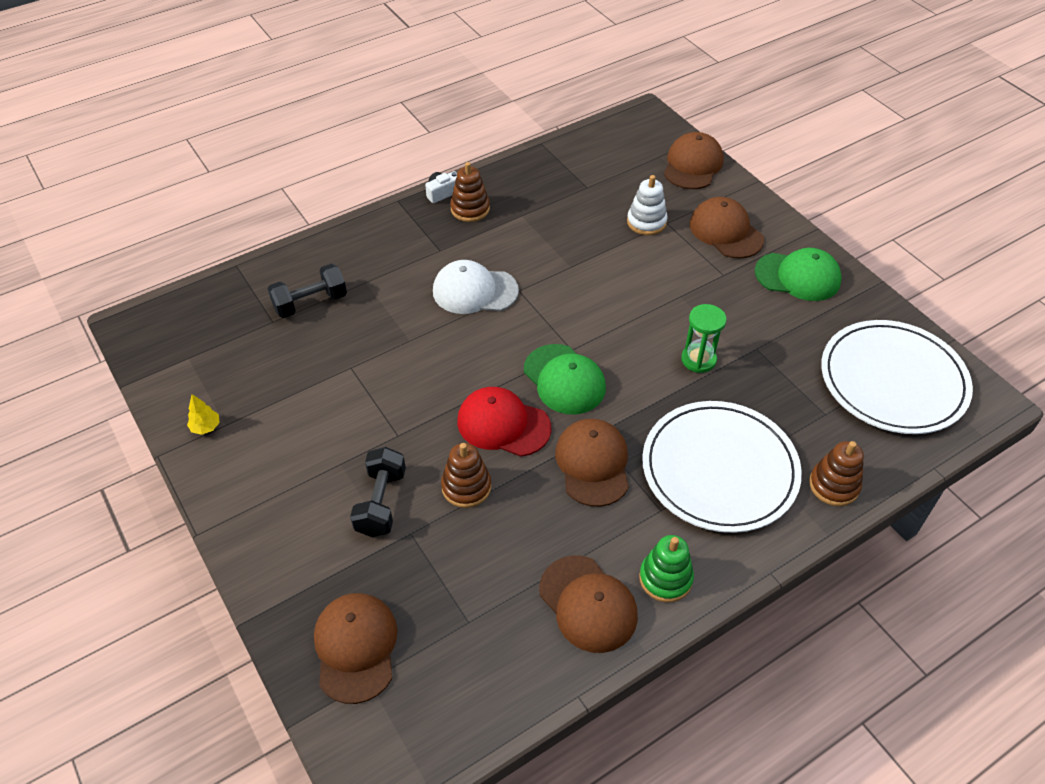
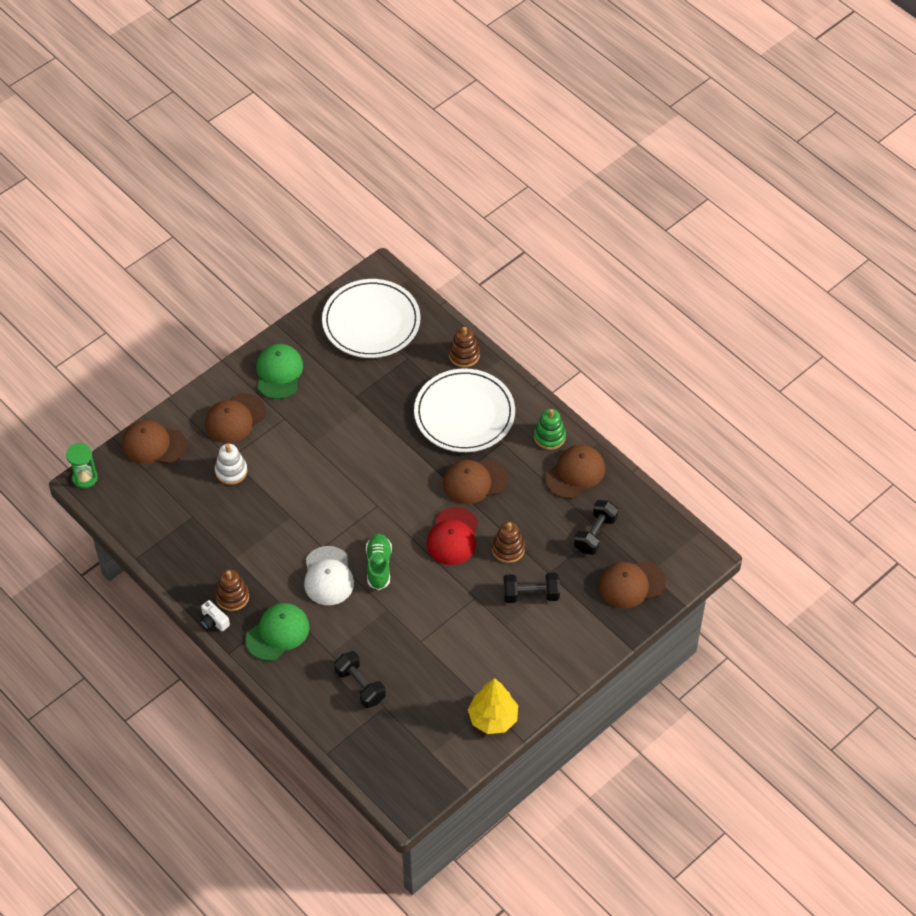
camera: 100 degrees left, 5 degrees up
yellow tree [187,394,220,435] -> yellow tree [468,678,518,734], size x2.18
green cap [524,344,606,414] -> green cap moved to [245,603,310,661]
green hourglass [681,304,727,373] -> green hourglass moved to [66,443,98,489]
none -> green shoe [366,533,392,590]
none -> black dumbbell [574,500,618,555]

